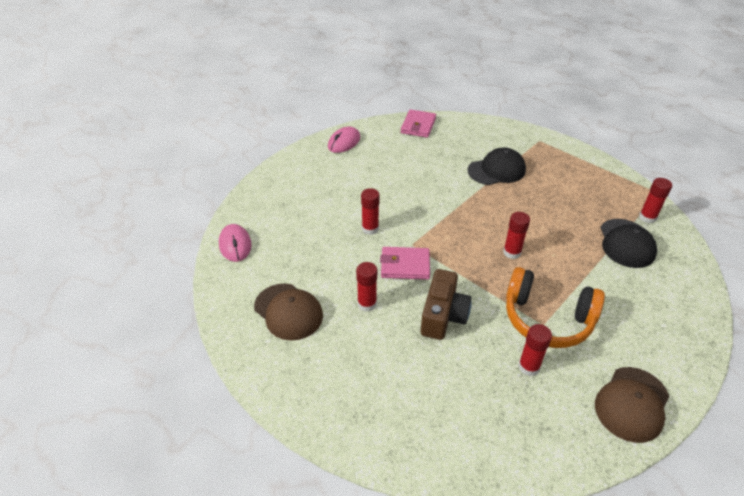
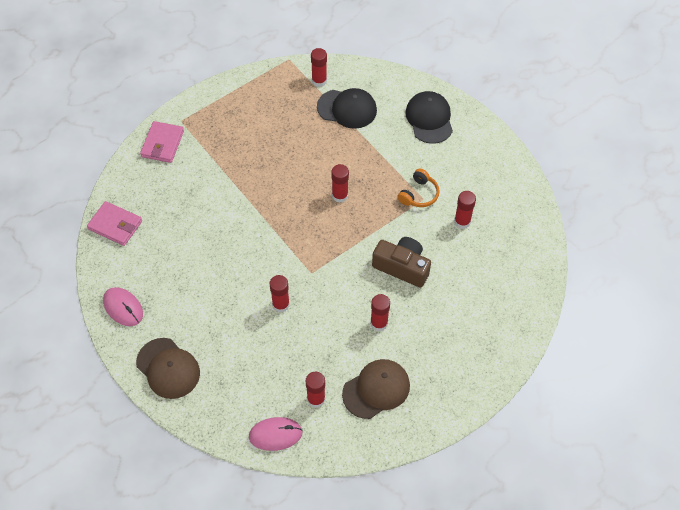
camera: 80 degrees left, 15 degrees up
pink wallet [380,247,430,280] -> pink wallet moved to [140,121,184,163]
black cap [468,148,526,185] -> black cap moved to [405,91,453,144]
orange headphones [506,267,605,348] -> orange headphones [397,168,440,207], size x0.53
brown cap [595,367,669,443] -> brown cap moved to [136,338,200,399]
none -> red glue stick [306,372,325,408]

